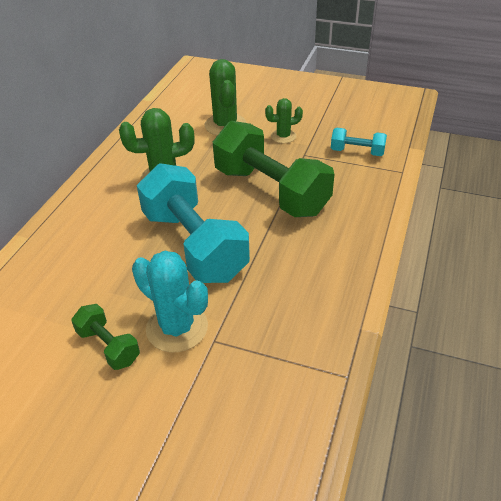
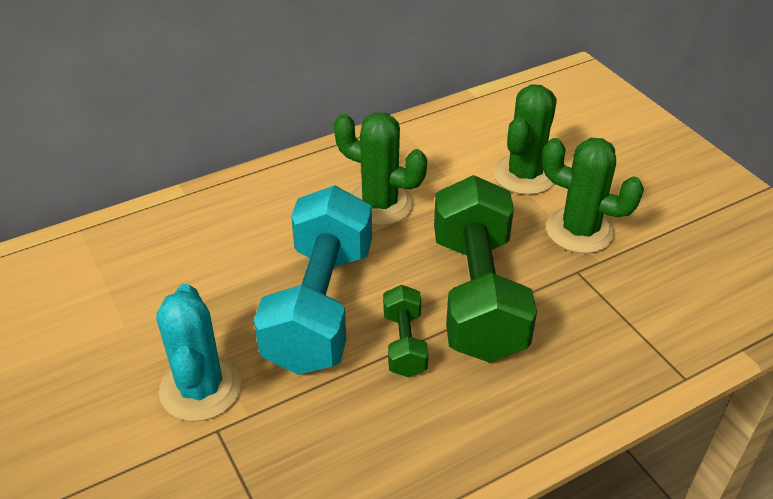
camera: 40 degrees right, 0 degrees up
green dumbbell [71,304,140,370] -> green dumbbell moved to [383,285,428,377]
green cactus [265,98,303,143] -> green cactus [542,138,644,254], size x1.70
turquoise dumbbell [331,128,387,156] -> none

